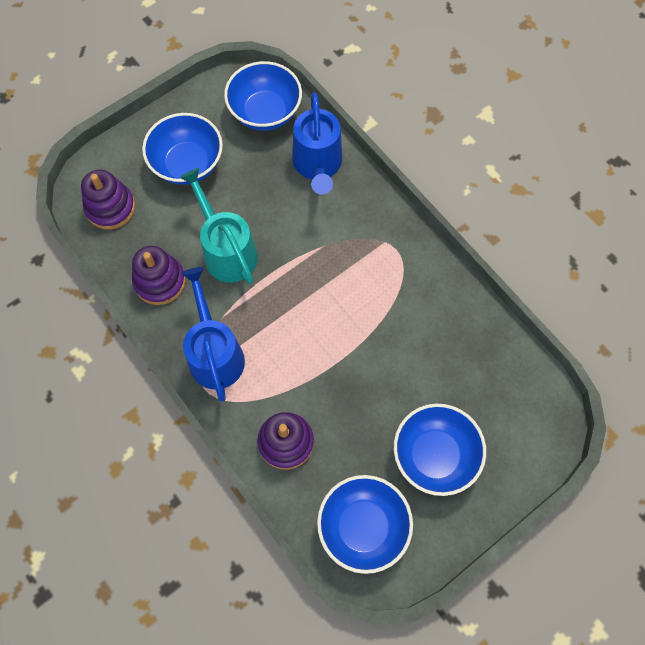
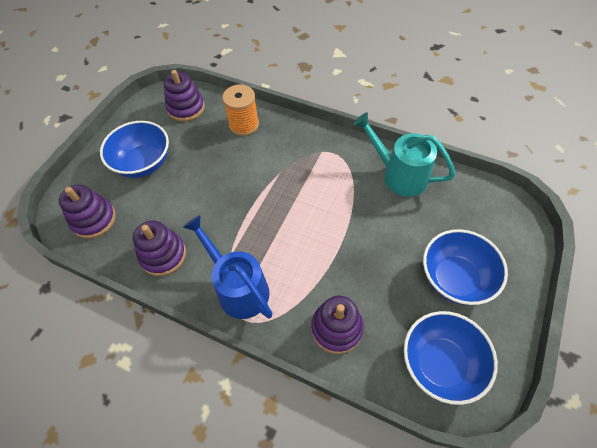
camera: 25 degrees left, 10 degrees down
turquoise watering can [180,168,258,284] -> turquoise watering can moved to [353,112,455,197]
blue bowl [224,61,302,131] -> purple stacking toy [164,70,205,122]
blue watering can [292,92,342,195] -> orange spool [222,84,259,136]

